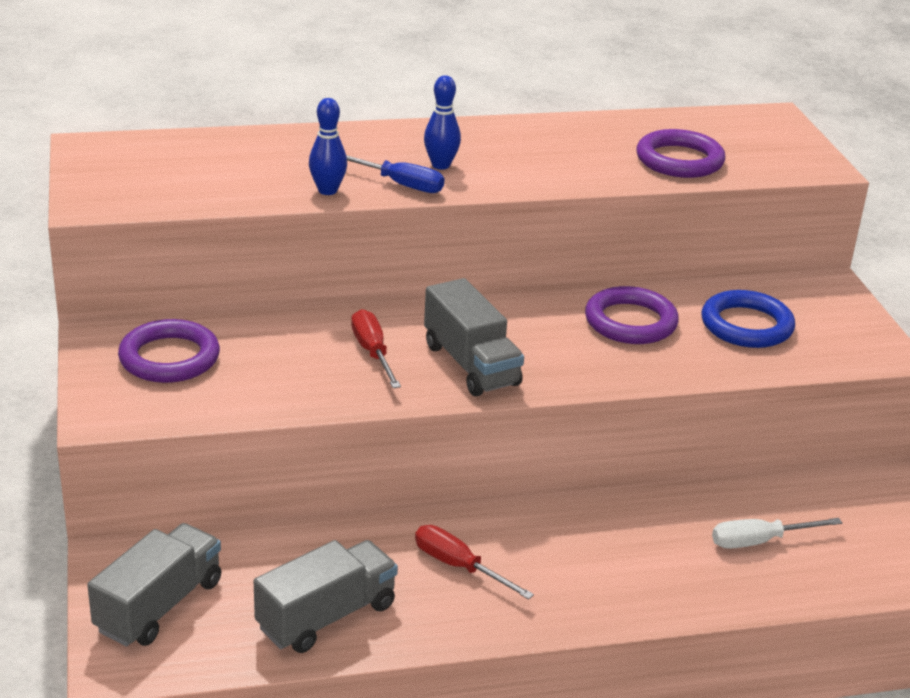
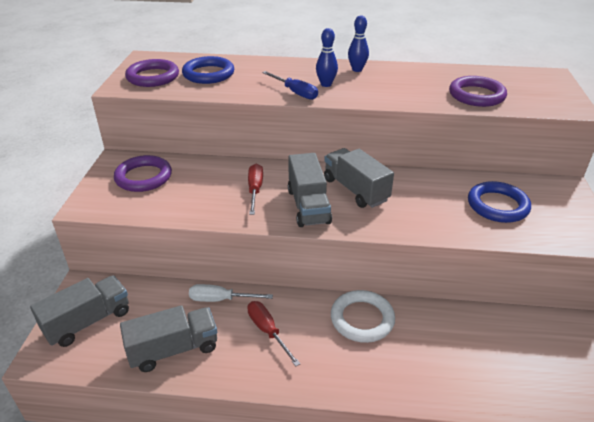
camera: 20 degrees right, 5 degrees up
blue bowling pin [309,98,347,195] -> blue bowling pin moved to [348,15,369,72]
purple ring [585,286,679,344] -> purple ring moved to [125,59,179,87]
white screwdriver [712,518,842,549] -> white screwdriver moved to [189,284,273,302]
none -> blue ring [182,56,234,84]
none -> grey truck [324,148,394,208]
none -> white ring [331,290,395,343]

